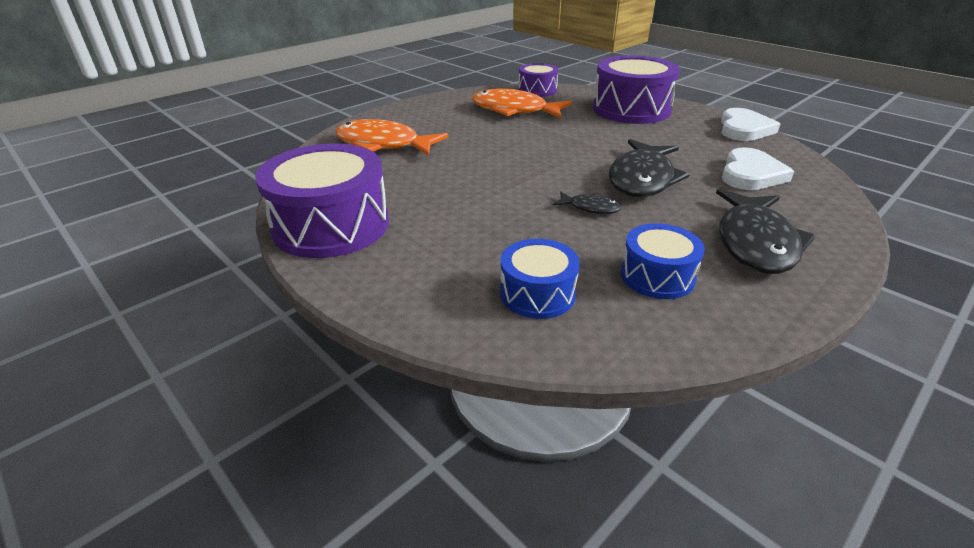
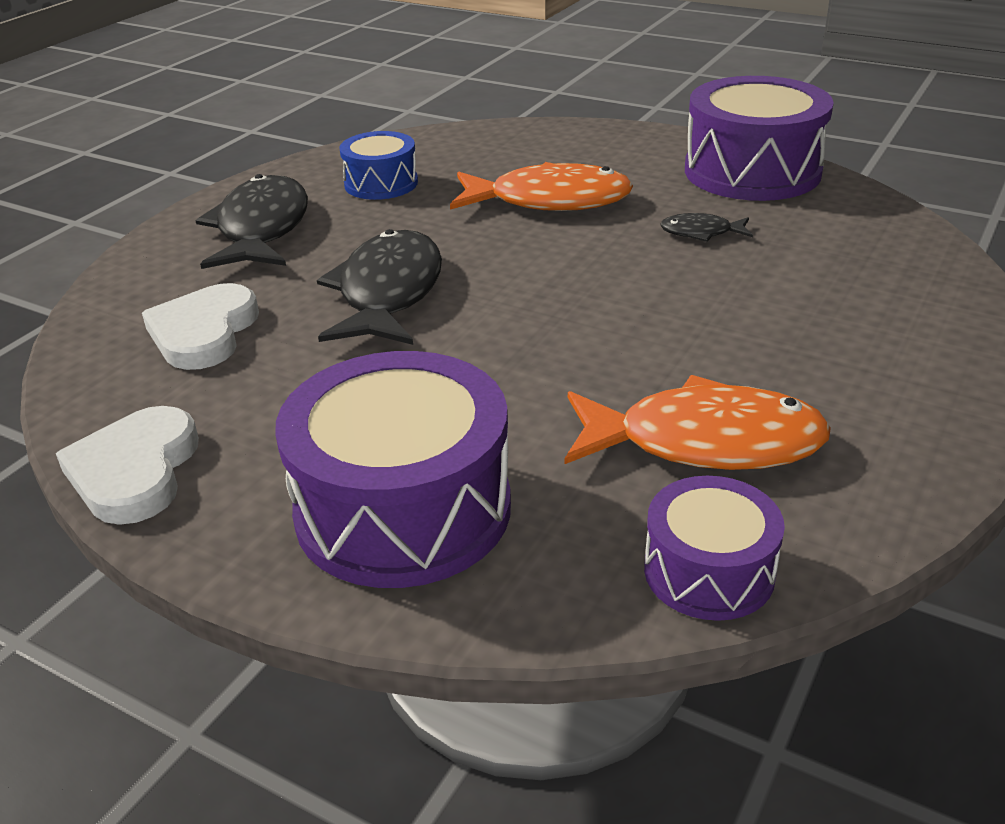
camera: 165 degrees right, 0 degrees up
orange fish [335,119,448,156] -> orange fish moved to [450,162,633,211]
blue drum [500,239,580,319] -> none
black fish [553,191,621,214] -> black fish moved to [660,213,753,242]

